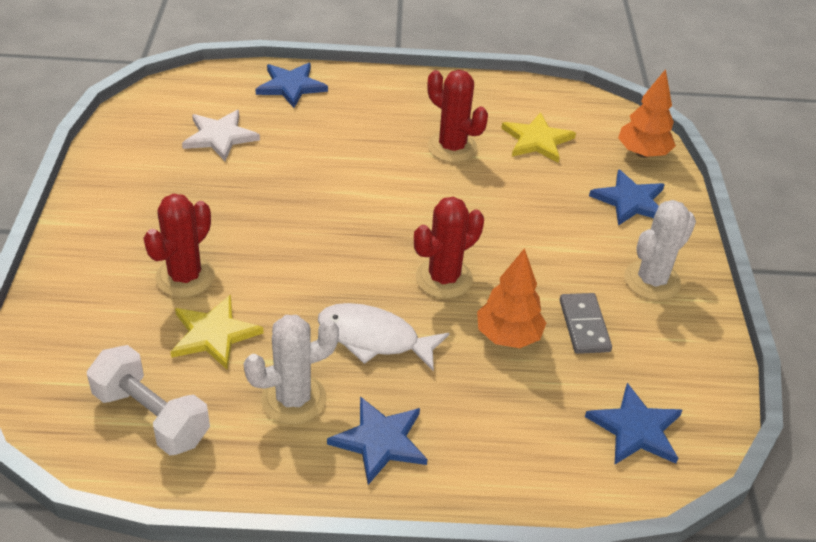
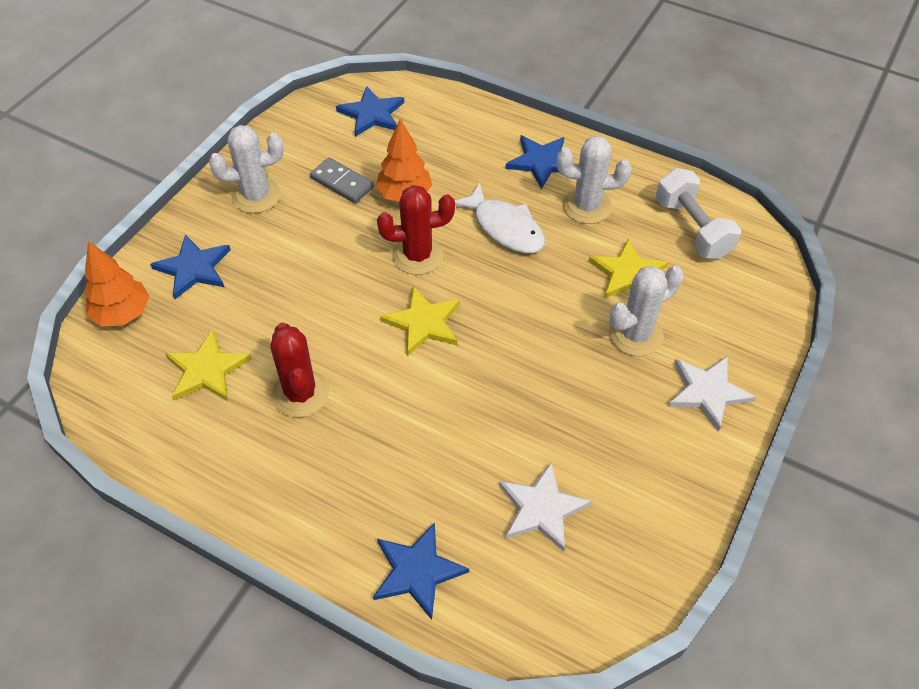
camera: 150 degrees left, 10 degrees up
red cactus [144,194,215,297] -> white cactus [609,266,684,356]
grey domino [560,293,612,354] -> grey domino turned 75 degrees counterclockwise [310,158,374,203]
none -> yellow star [380,286,460,356]
none -> white star [668,356,756,431]

